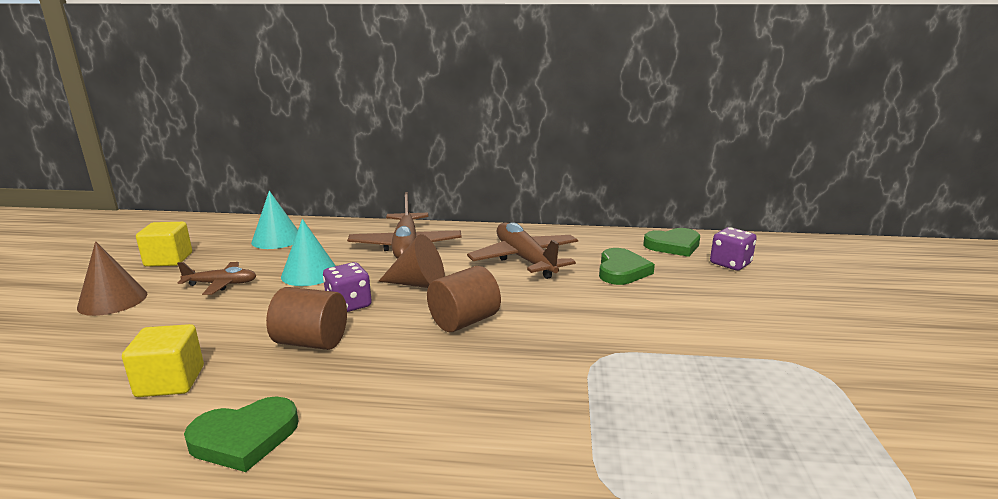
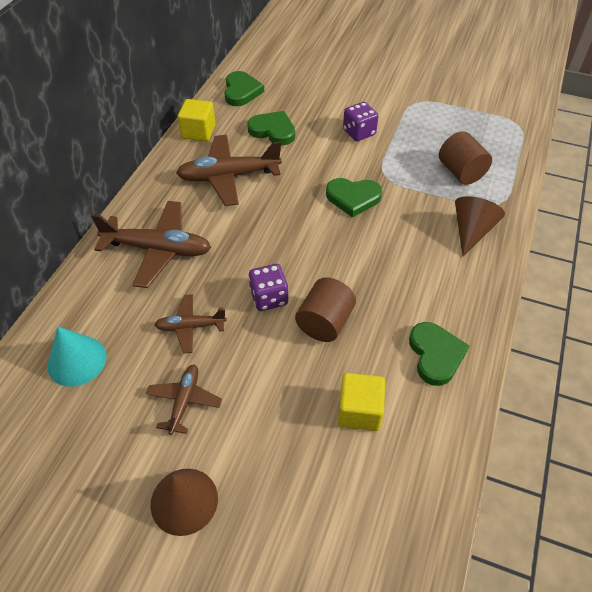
camera: 75 degrees left, 30 degrees up
yellow cube [136,222,192,267] -> yellow cube moved to [178,99,216,142]
turquoise cone [281,219,336,286] -> brown plane [154,294,227,354]
brown cone [378,234,445,288] -> brown cone moved to [455,196,505,257]
brown cylinder [427,266,501,332] -> brown cylinder moved to [439,131,492,185]
purple dice [710,227,757,271] -> purple dice moved to [343,102,378,141]
none -> green heart [326,178,382,218]

